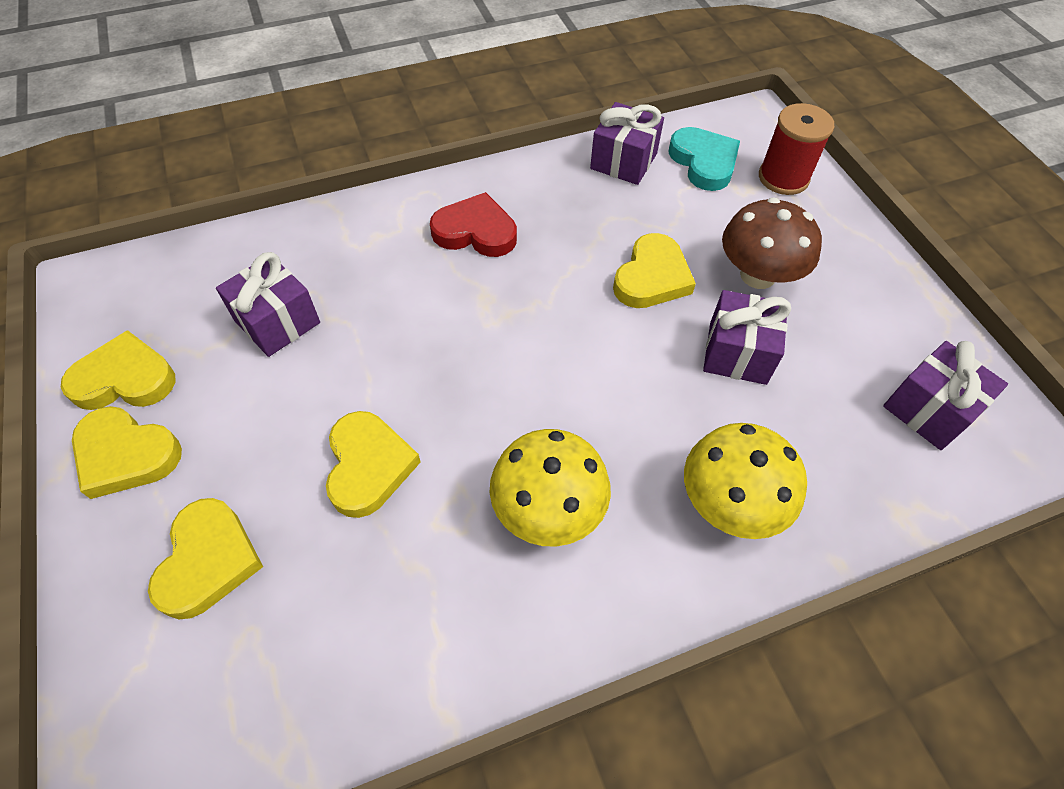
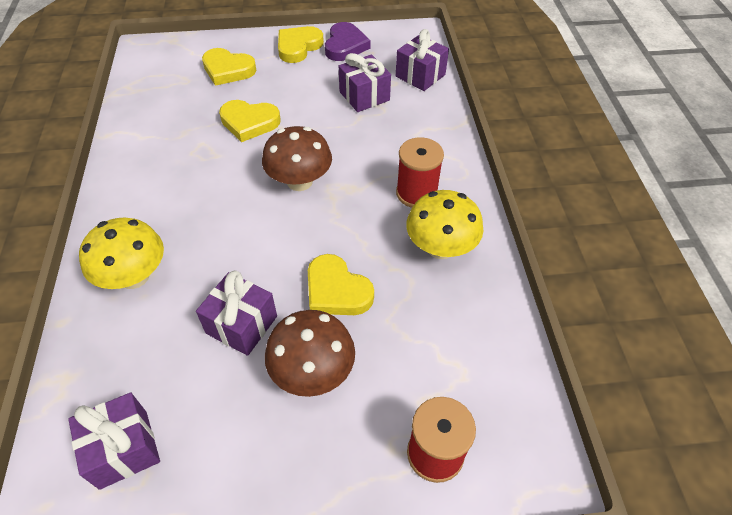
camera: 105 degrees right, 5 degrees down
yellow heart [61,330,175,410] -> purple heart [325,22,371,61]
red heart [430,192,517,257] -> red spool [396,137,444,208]
yellow mushroom [490,429,611,547] -> yellow mushroom moved to [406,190,483,259]
purple gift [590,102,664,185] -> purple gift moved to [396,29,449,91]
turquoise heart [668,127,740,191] -> none
none -> brown mushroom [262,126,332,191]

